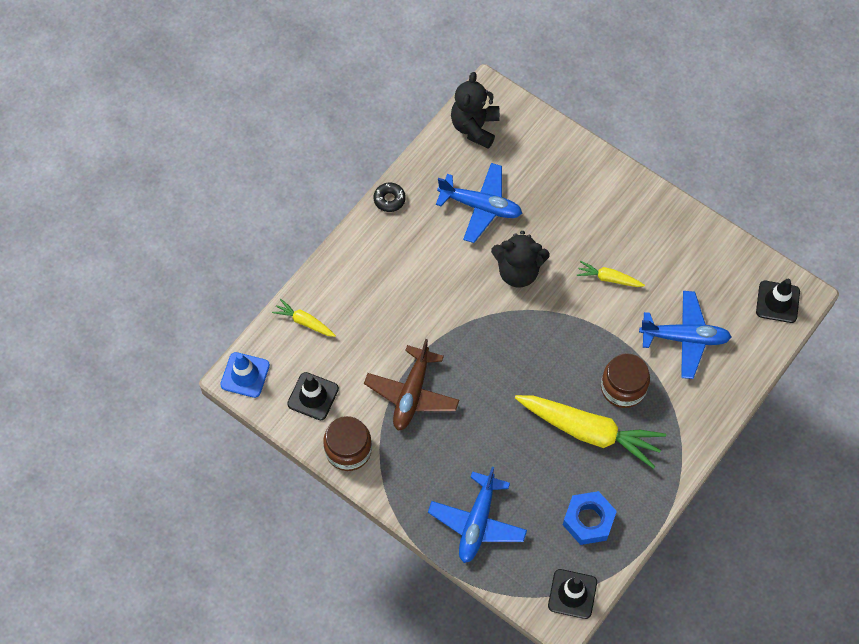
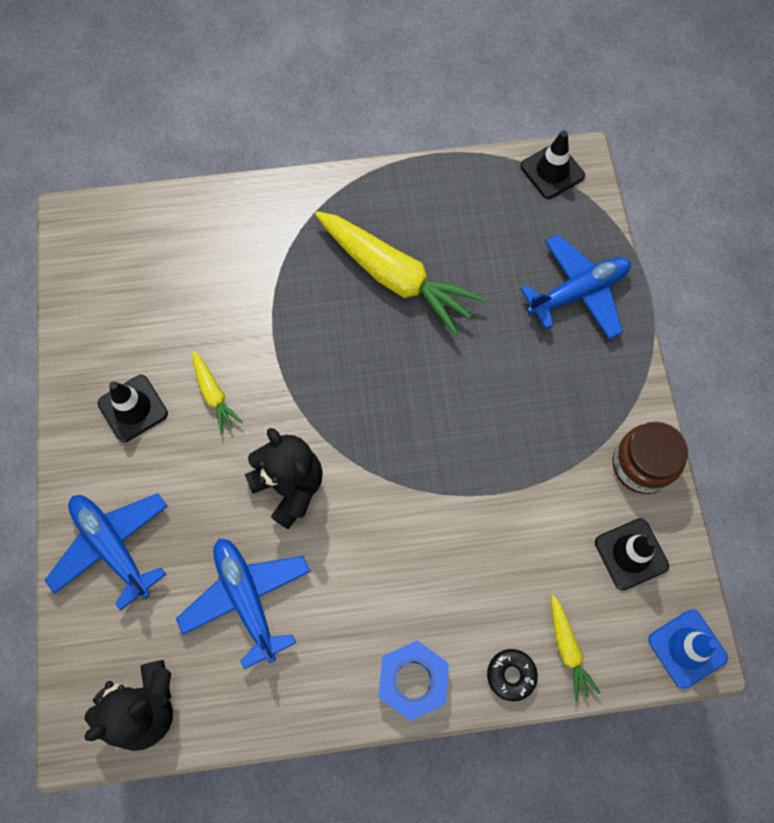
camera: 135 degrees left, 5 degrees up
brown plane [364,339,459,431] -> none
black donut [374,183,406,212] -> black donut moved to [487,649,538,701]
yellow carrot [515,395,666,469] -> yellow carrot turned 150 degrees clockwise [315,211,484,335]
blue nut [563,491,617,545] -> blue nut moved to [378,640,449,721]
brown jar [601,353,650,408] -> none
blue plane [639,291,731,379] -> blue plane moved to [44,493,168,611]
black traffic cone [756,279,800,323] -> black traffic cone moved to [98,375,168,442]

